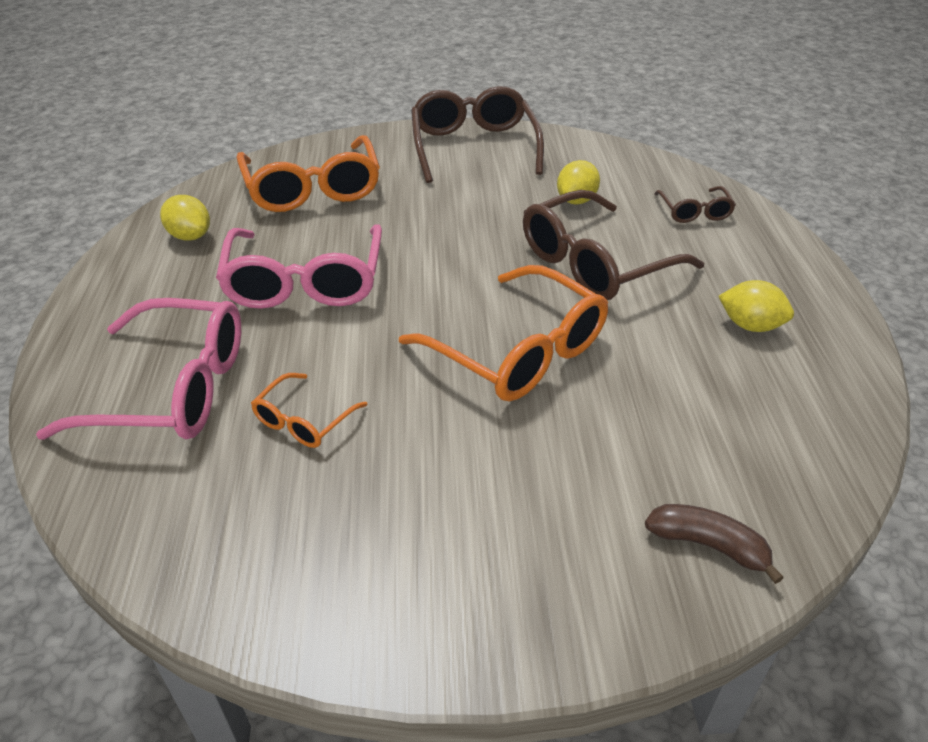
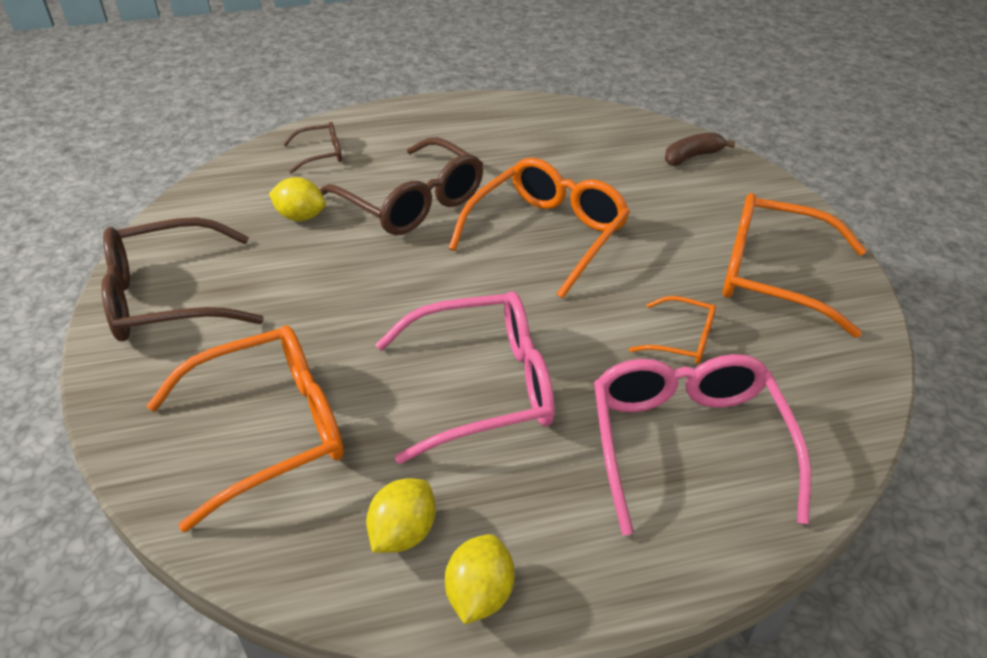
camera: 100 degrees left, 0 degrees up
brown banana [645,504,784,584] -> brown banana turned 45 degrees clockwise [665,132,735,165]
yellow lemon [718,280,794,332] -> yellow lemon moved to [445,534,515,624]
none -> orange glasses [723,193,866,338]

